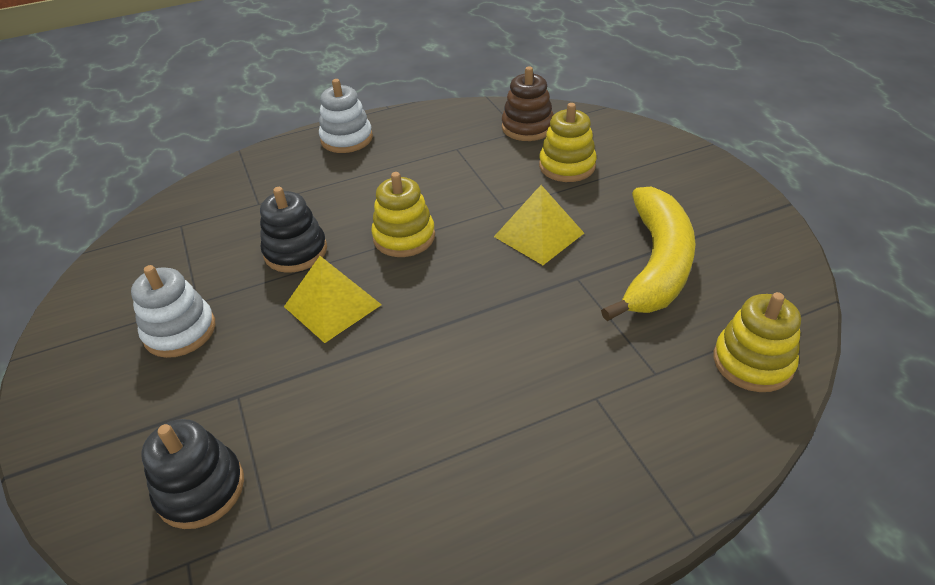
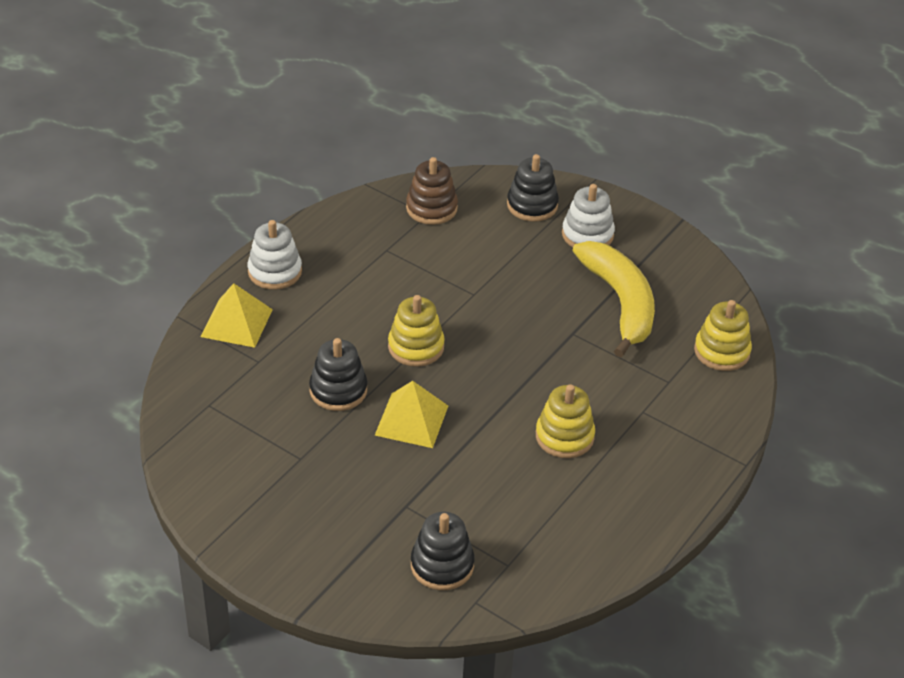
camera: 35 degrees left, 0 degrees up
white stacking toy [131,265,215,358] -> white stacking toy moved to [562,184,615,247]
yellow pyramid [494,185,584,265] -> yellow pyramid moved to [201,283,273,348]
yellow stacking toy [539,103,597,182] -> yellow stacking toy moved to [536,384,595,458]
none -> black stacking toy [507,154,559,222]

